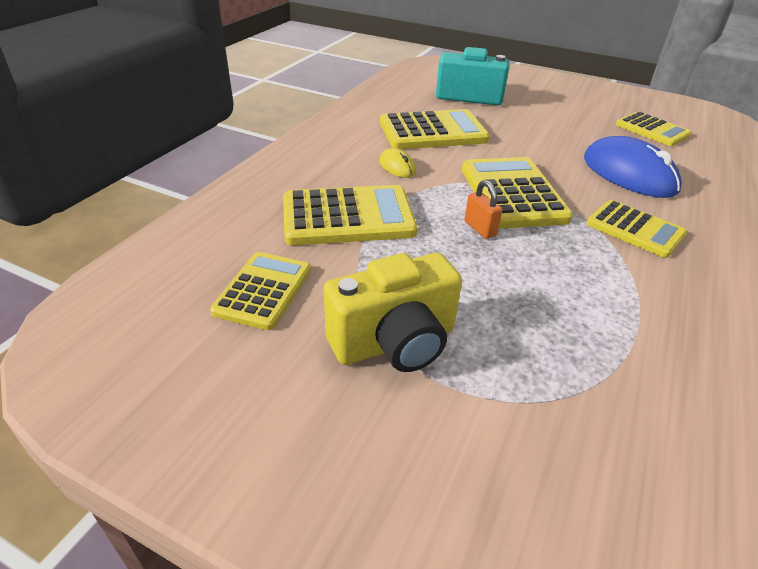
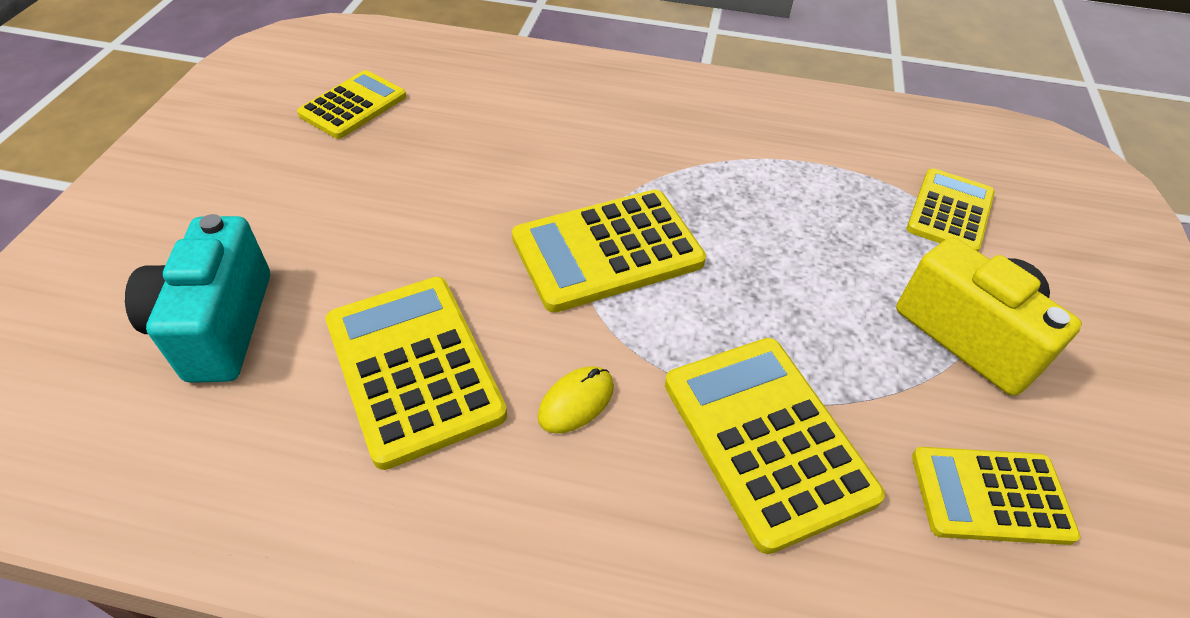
camera: 105 degrees left, 10 degrees up
orange padlock [464,180,502,239] -> none
blue mouse [584,136,682,198] -> none
yellow calculator [587,200,687,258] -> yellow calculator moved to [907,168,995,251]

